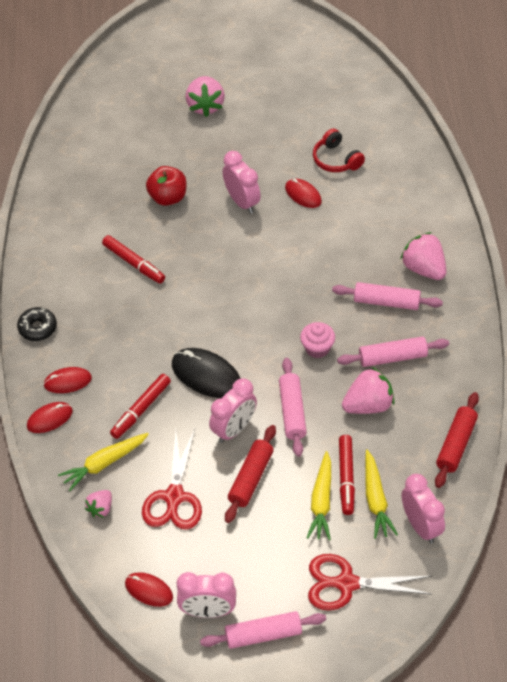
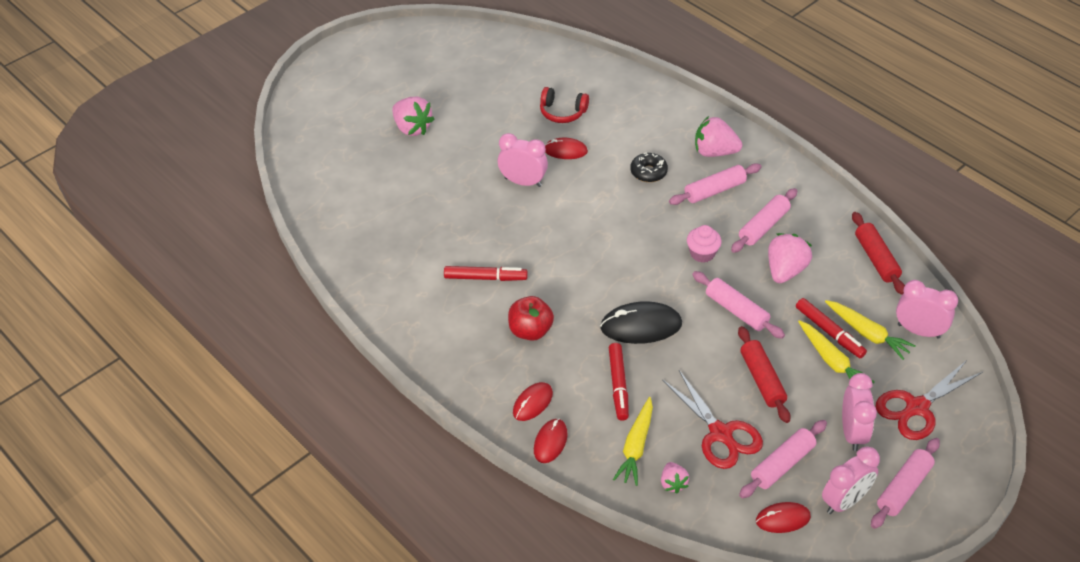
camera: 40 degrees left, 5 degrees down
black donut [17,307,57,341] -> black donut moved to [630,152,668,182]
red apple [146,166,186,206] -> red apple moved to [508,296,554,341]
pink clock [209,378,257,443] -> pink clock moved to [842,373,877,451]
none -> pink rolling pin [739,420,827,498]

